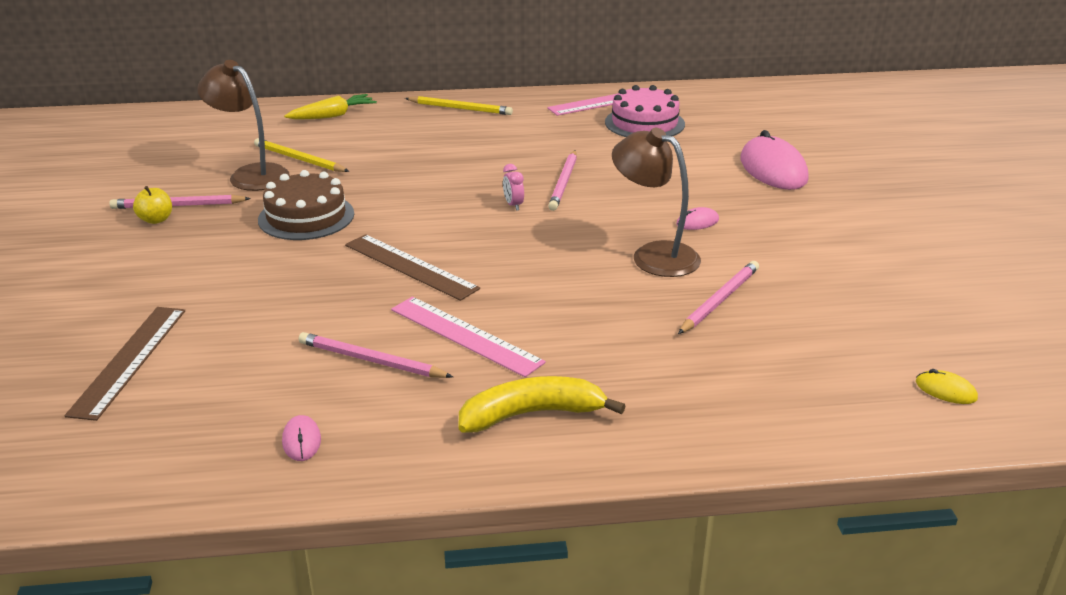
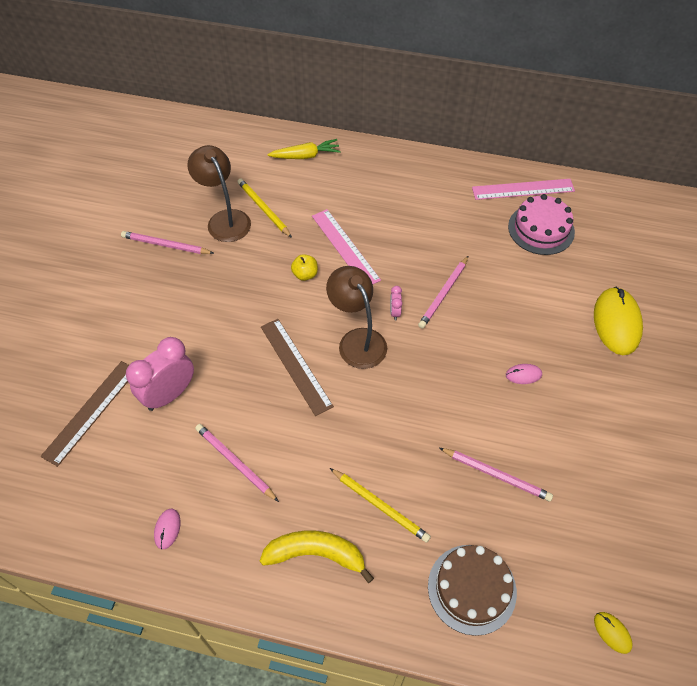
camera: 20 degrees right, 25 degrees up
yellow apple [133,186,172,224] -> yellow apple moved to [291,254,318,281]
brown cake [258,170,354,240] -> brown cake moved to [428,545,517,636]
pink ruler [391,297,546,377] -> pink ruler moved to [312,209,381,284]
yellow pencil [405,96,513,115] -> yellow pencil moved to [330,468,431,543]
brown lamp [612,128,701,277] -> brown lamp moved to [326,266,387,369]
pink pencil [678,261,759,334] -> pink pencil turned 60 degrees clockwise [440,448,553,502]
pink mouse [740,130,809,190] -> yellow mouse [594,287,643,355]
none -> pink clock [126,337,194,411]

